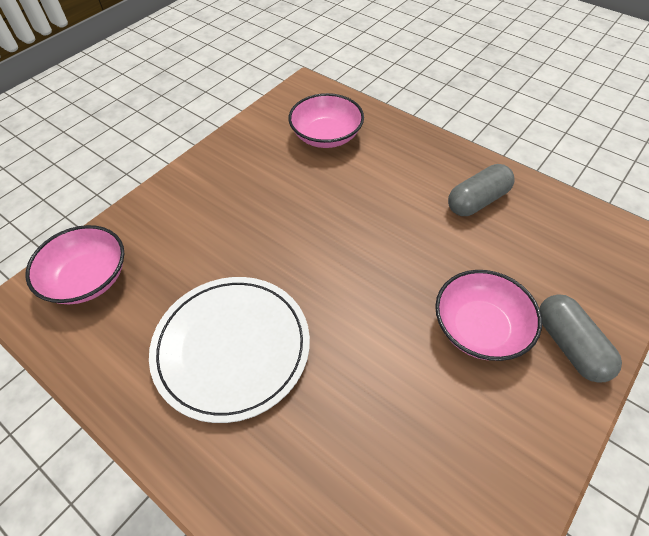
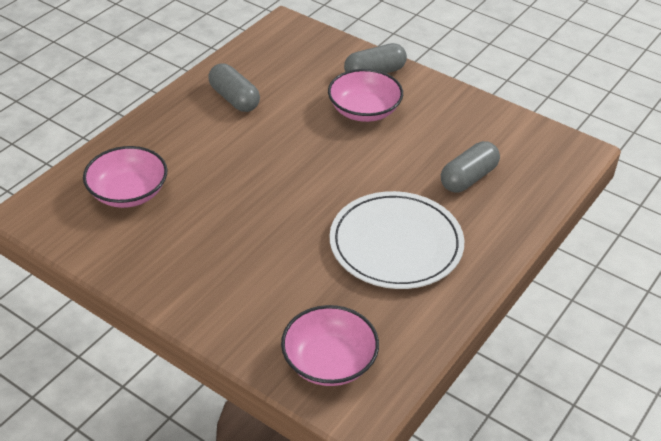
camera: 95 degrees left, 10 degrees down
none -> grey capsule [441,141,500,192]

